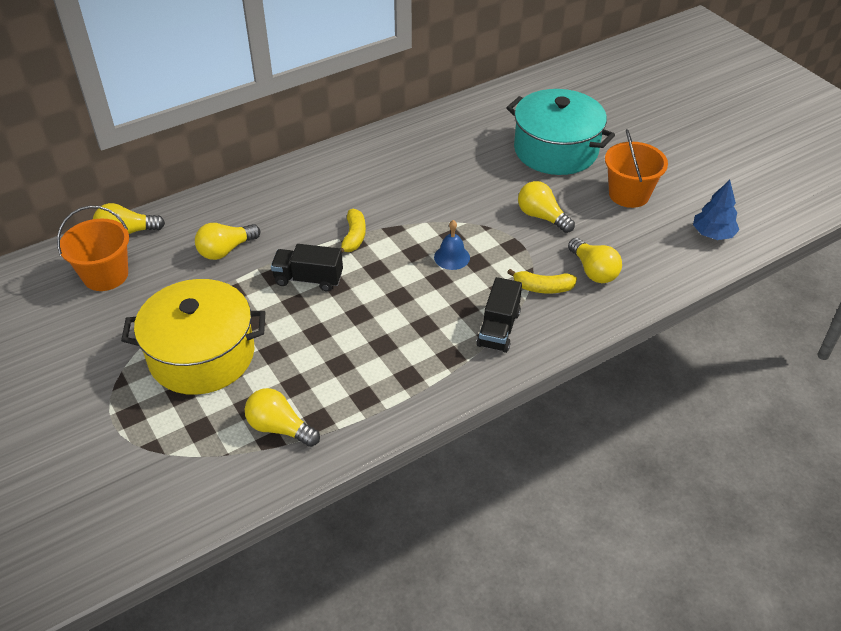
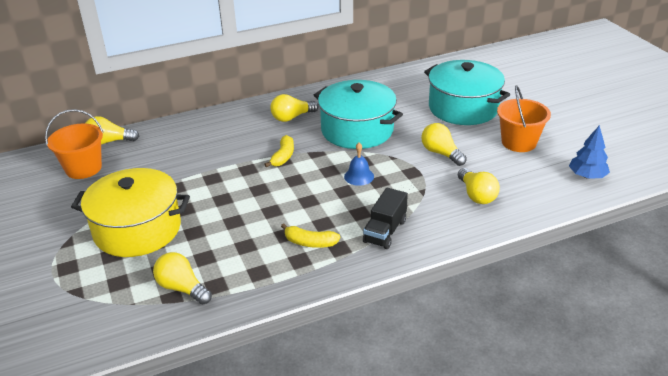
camera: 10 degrees right, 10 degrees down
yellow light bulb [195,223,260,260] -> yellow light bulb moved to [271,94,319,122]
black truck [271,244,343,292] -> none
yellow banana [507,269,577,293] -> yellow banana moved to [281,223,340,248]
none -> turquoise pot [314,80,403,149]

